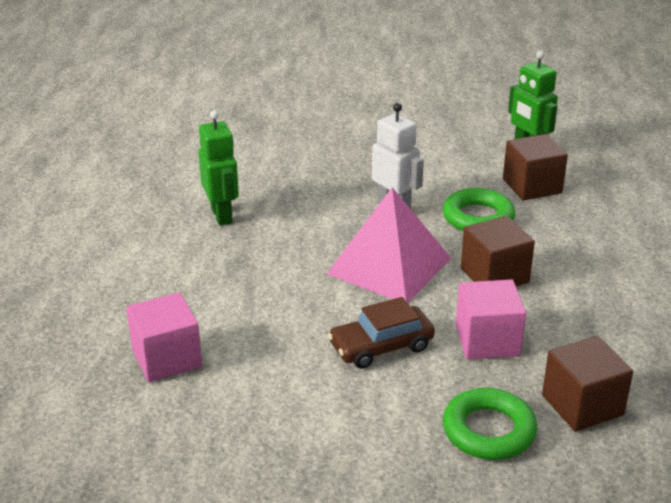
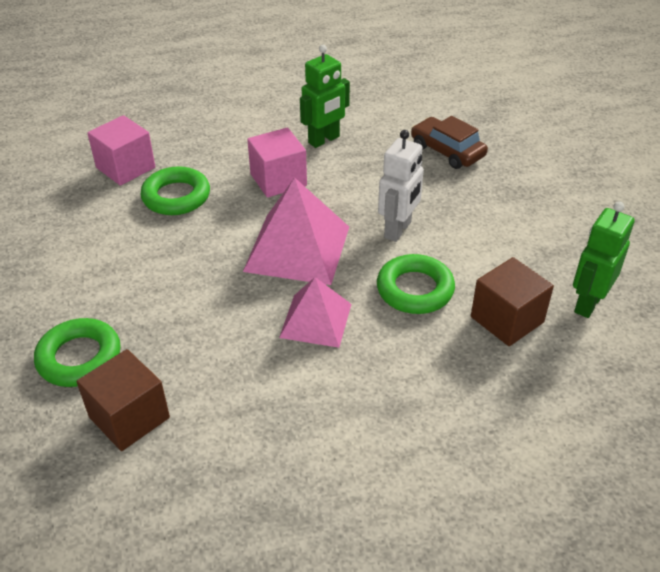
camera: 70 degrees right, 10 degrees up
brown car [328,297,435,369] -> brown car moved to [411,116,488,169]
pink cube [456,279,526,360] -> pink cube moved to [247,128,307,198]
brown cube [461,216,535,286] -> pink pyramid [279,277,351,348]
none -> green ring [140,166,210,215]

